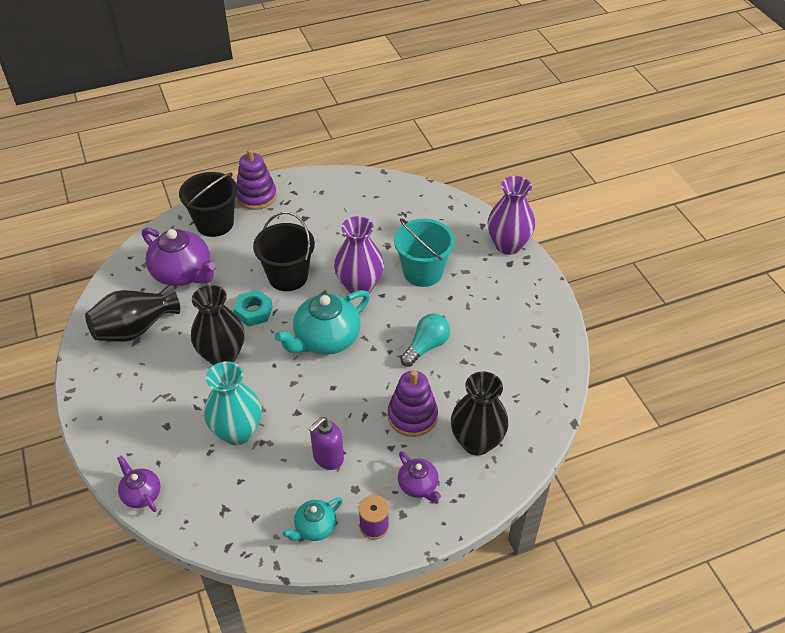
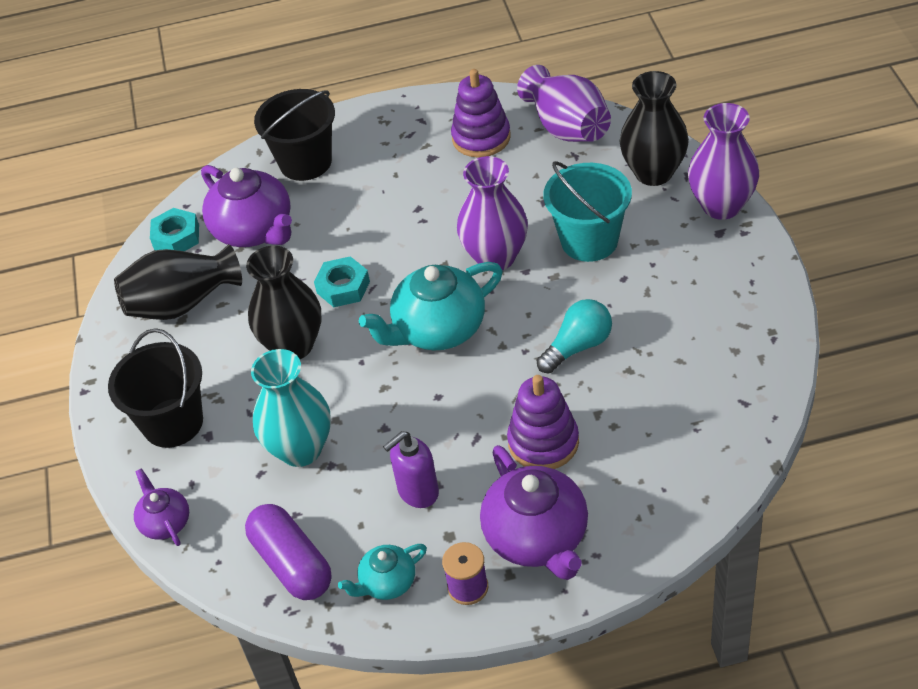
camera: 15 degrees right, 0 degrees up
purple stacking toy [236,149,277,210] -> purple stacking toy moved to [451,69,511,158]
black bucket [253,212,315,291] -> black bucket moved to [108,328,203,448]
purple teapot [398,451,441,502] -> purple teapot [480,445,588,580], size x1.86
black vase [451,372,508,455] -> black vase moved to [620,71,689,186]
none -> turquoise nut [150,208,199,251]
none -> purple capsule [245,504,332,600]
none -> purple vase [517,65,611,142]

